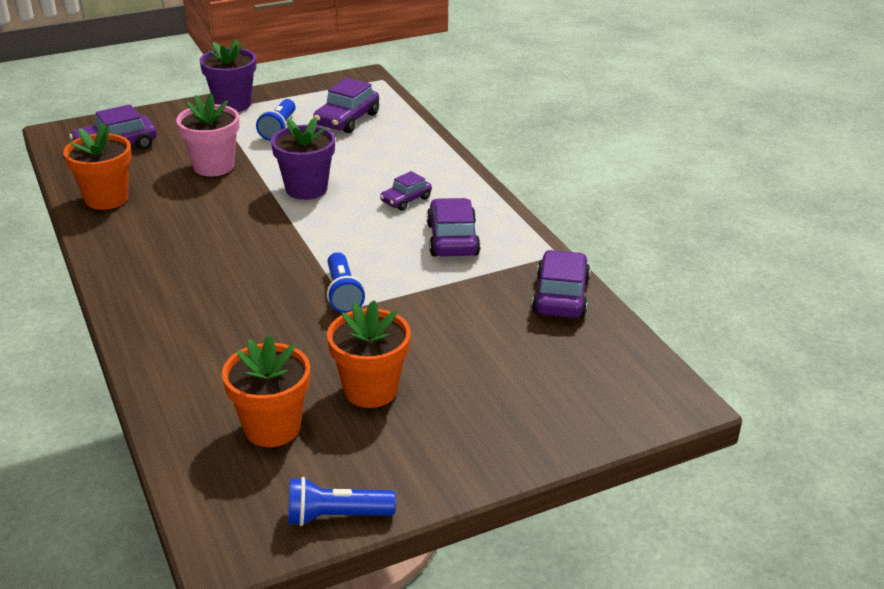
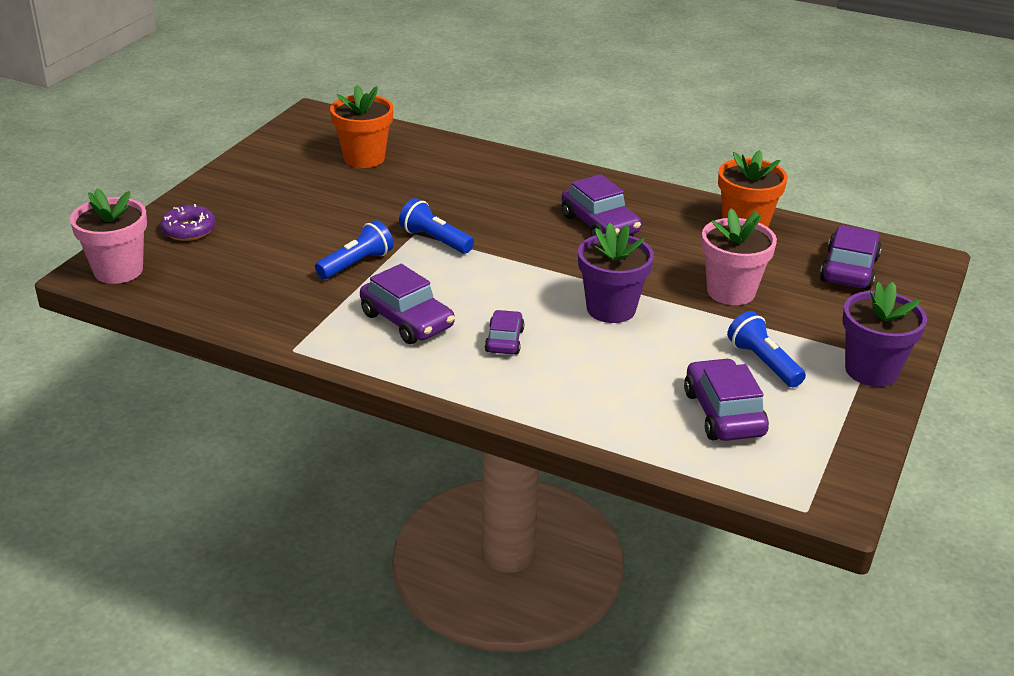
camera: 140 degrees right, 0 degrees up
blue flashlight [288,477,396,526] -> blue flashlight moved to [315,220,393,279]
orange flower pot [327,300,411,408] -> none
purple car [532,250,590,318] -> purple car moved to [561,174,641,236]
none -> pink flower pot [70,188,147,284]
none -> purple donut [160,204,216,241]

